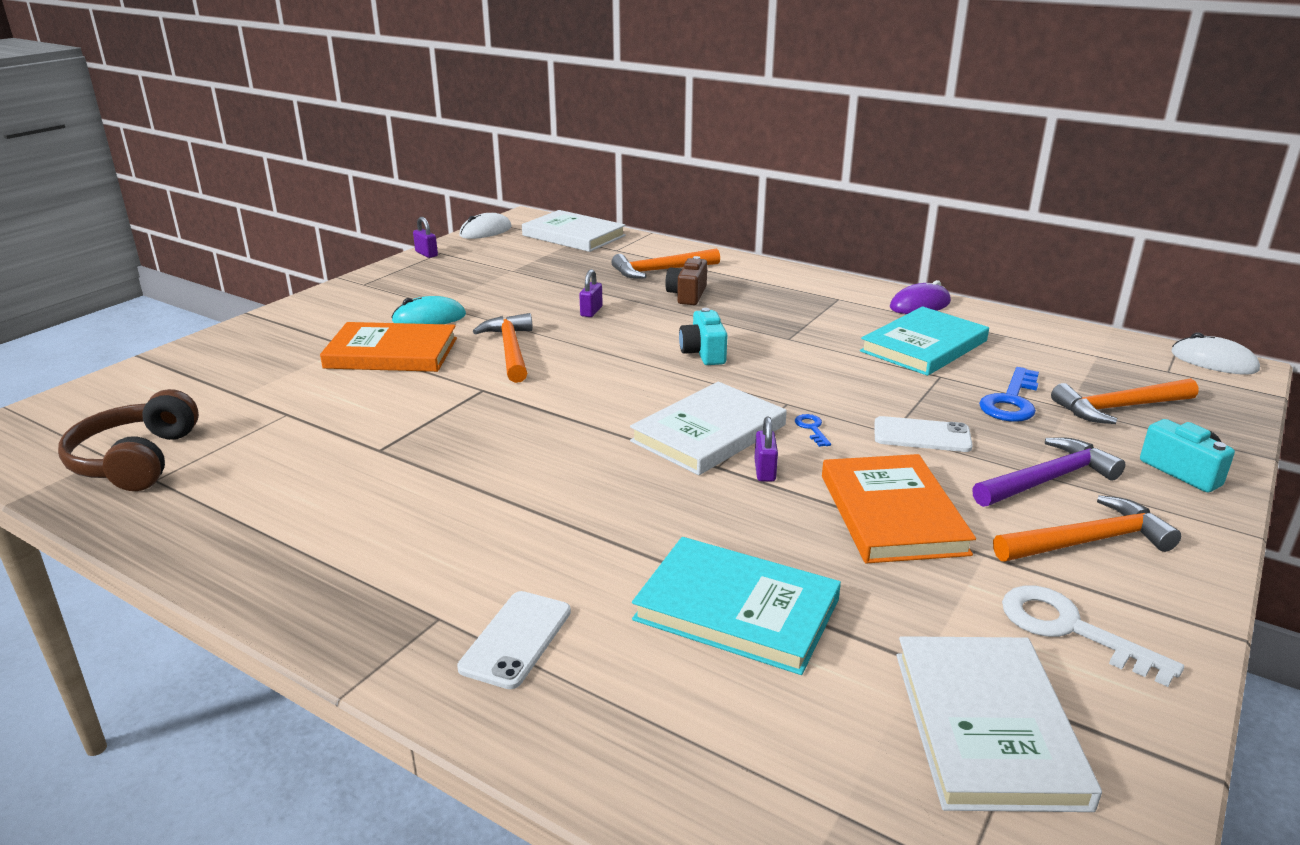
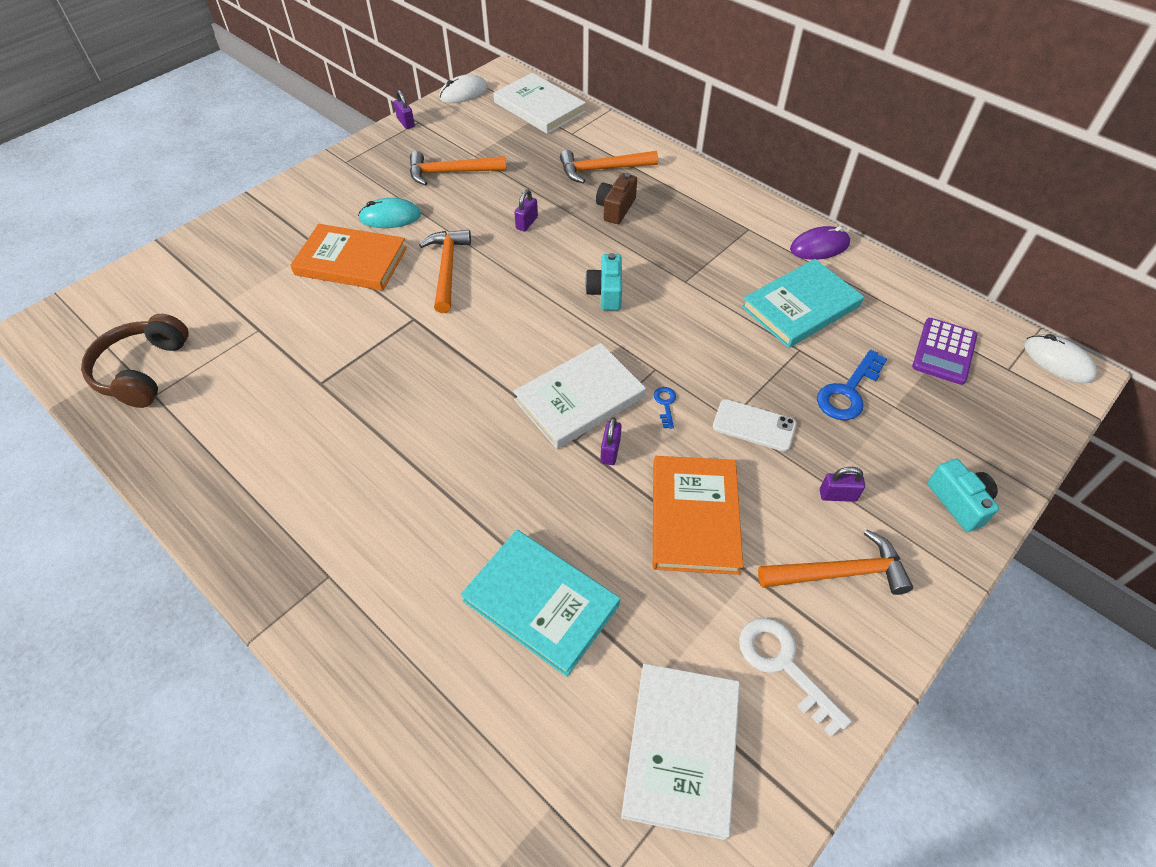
camera: 10 degrees right, 25 degrees up
white phone [457,591,571,689] -> none
purple hammer [972,437,1125,507] -> purple padlock [820,467,865,502]
orange hammer [1051,378,1199,424] -> orange hammer moved to [410,151,506,185]
none -> purple calculator [912,318,977,385]

